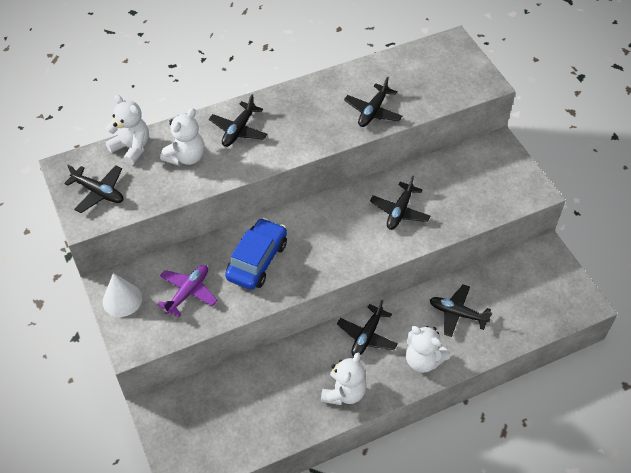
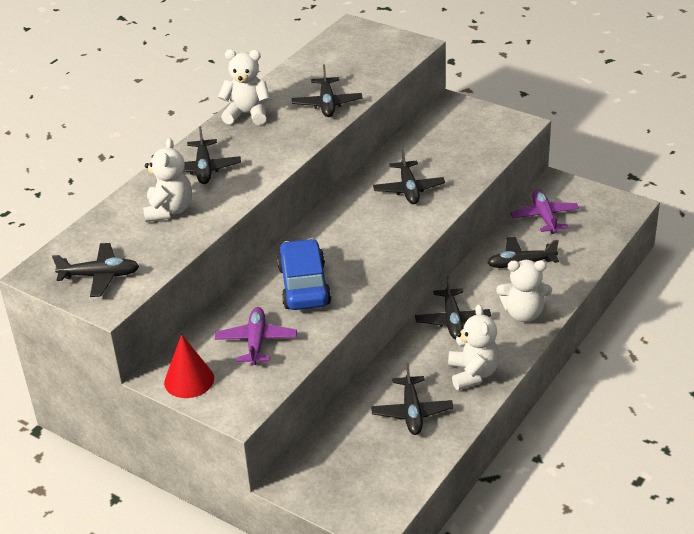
camera: 30 degrees left, 15 degrees down
white cone [102,273,142,317] -> red cone [164,334,214,398]
white teddy bear [105,95,149,166] -> white teddy bear moved to [218,49,270,125]
none -> black plane [371,363,453,435]
none -> purple plane [510,190,579,234]

